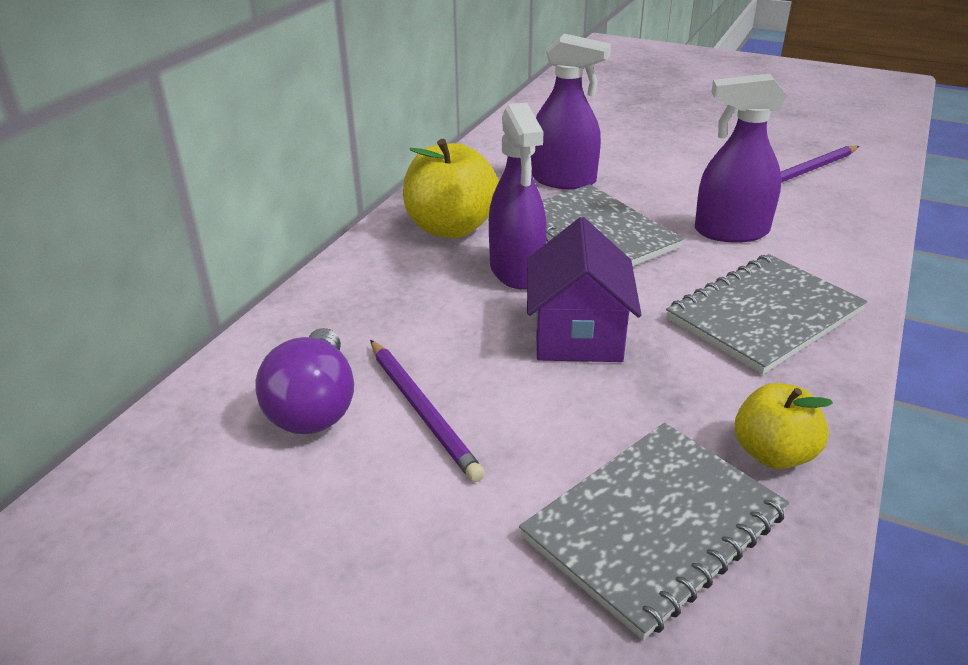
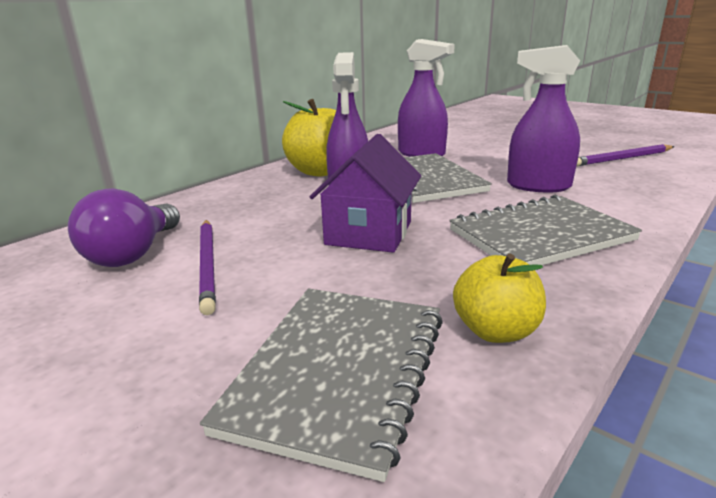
camera: 15 degrees right, 10 degrees down
grey notebook [519,423,789,640] -> grey notebook turned 45 degrees counterclockwise [200,289,443,482]

